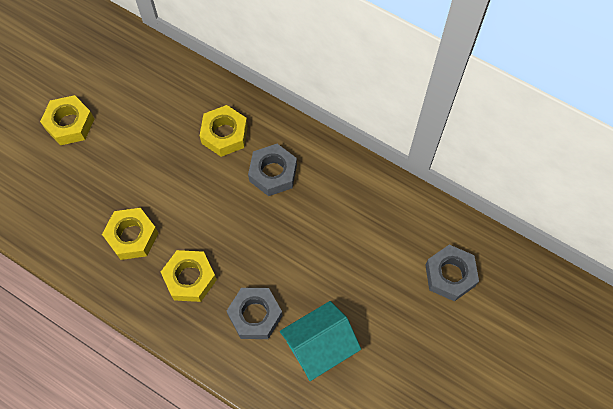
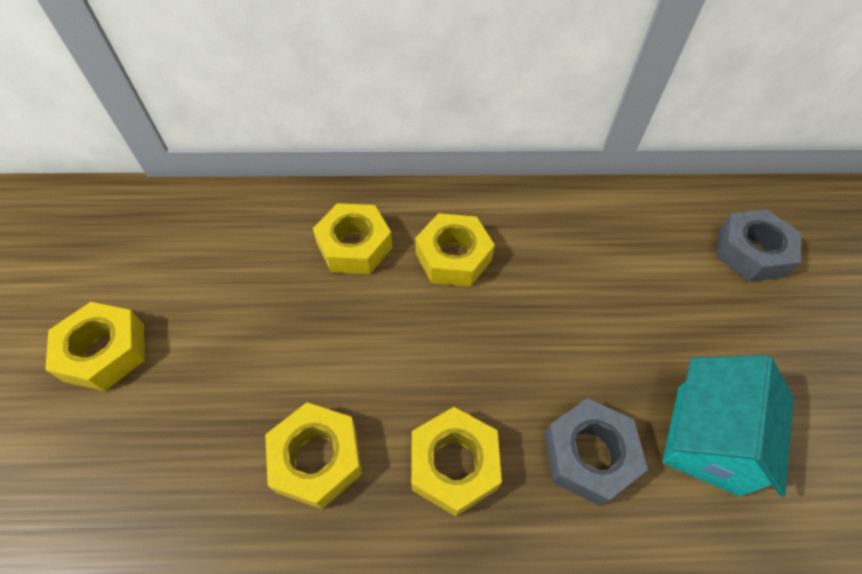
camera: 35 degrees left, 10 degrees down
grey nut [248,144,297,196] -> yellow nut [415,213,495,287]

